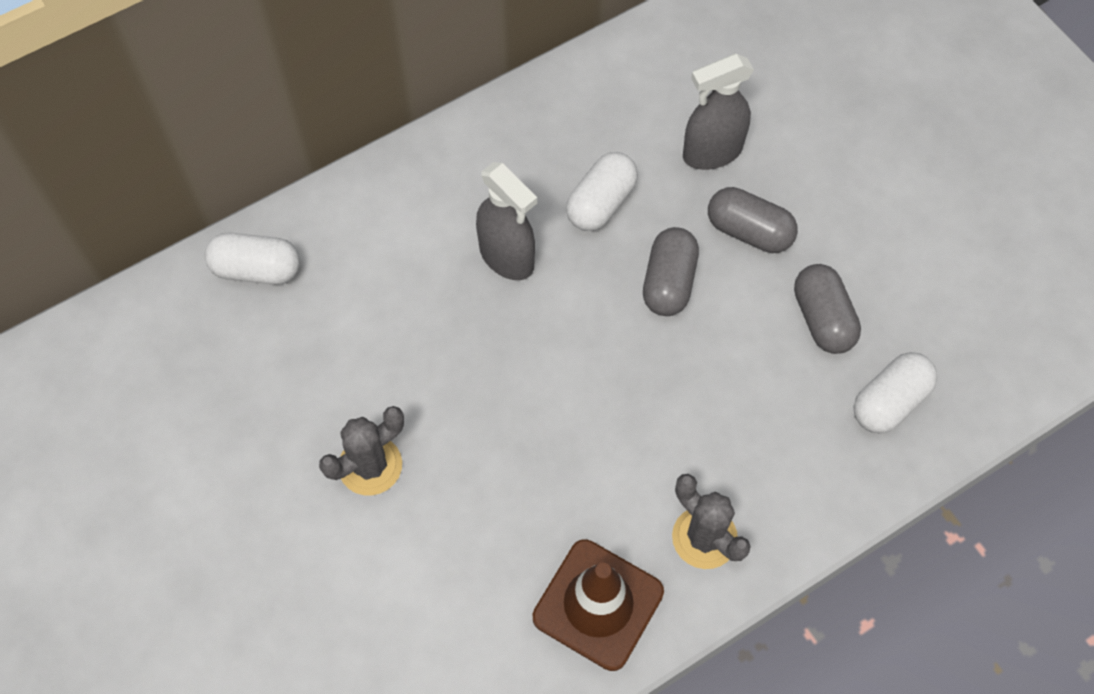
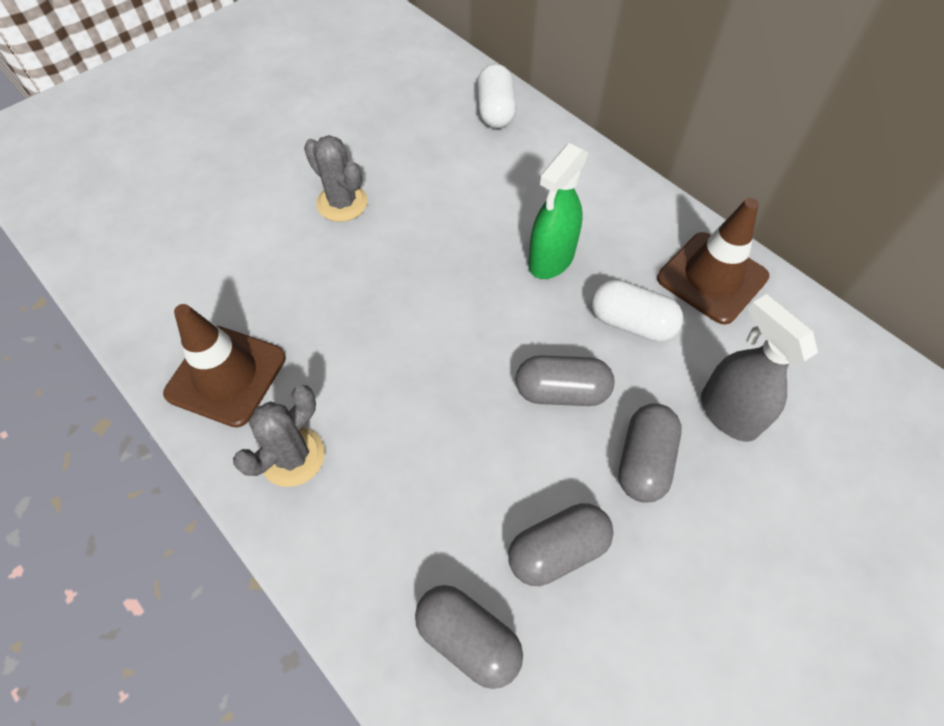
camera: 80 degrees right, 5 degrees down
grey spray bottle [476,162,537,280] -> green spray bottle [528,143,588,279]
white capsule [854,352,938,433] -> grey capsule [415,585,523,689]
none -> brown traffic cone [657,198,769,324]

